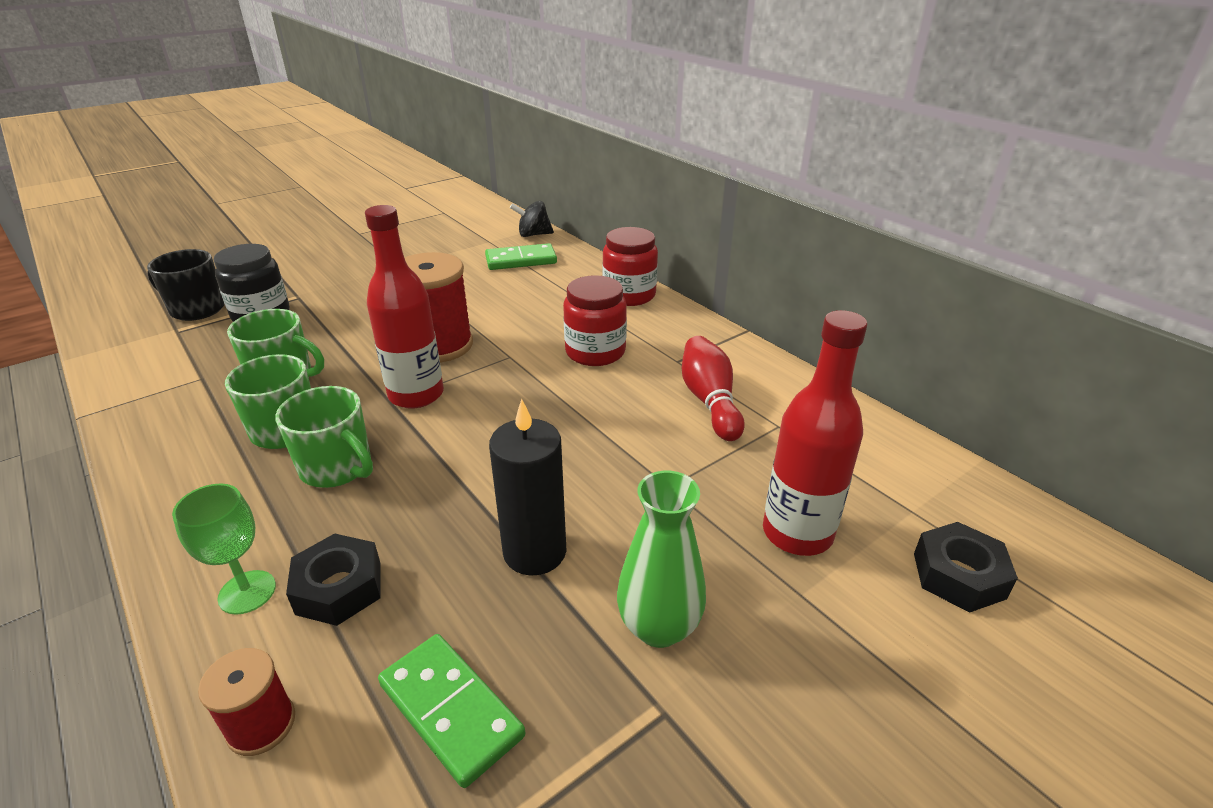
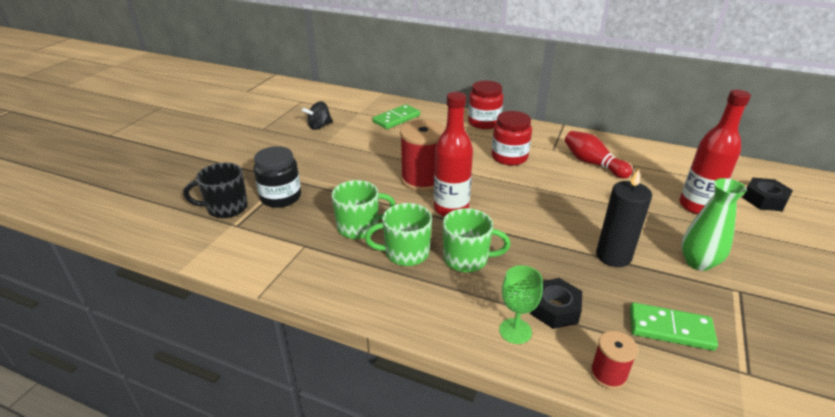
camera: 30 degrees left, 0 degrees up
black spinning top [510,201,554,237] -> black spinning top moved to [302,101,333,130]

